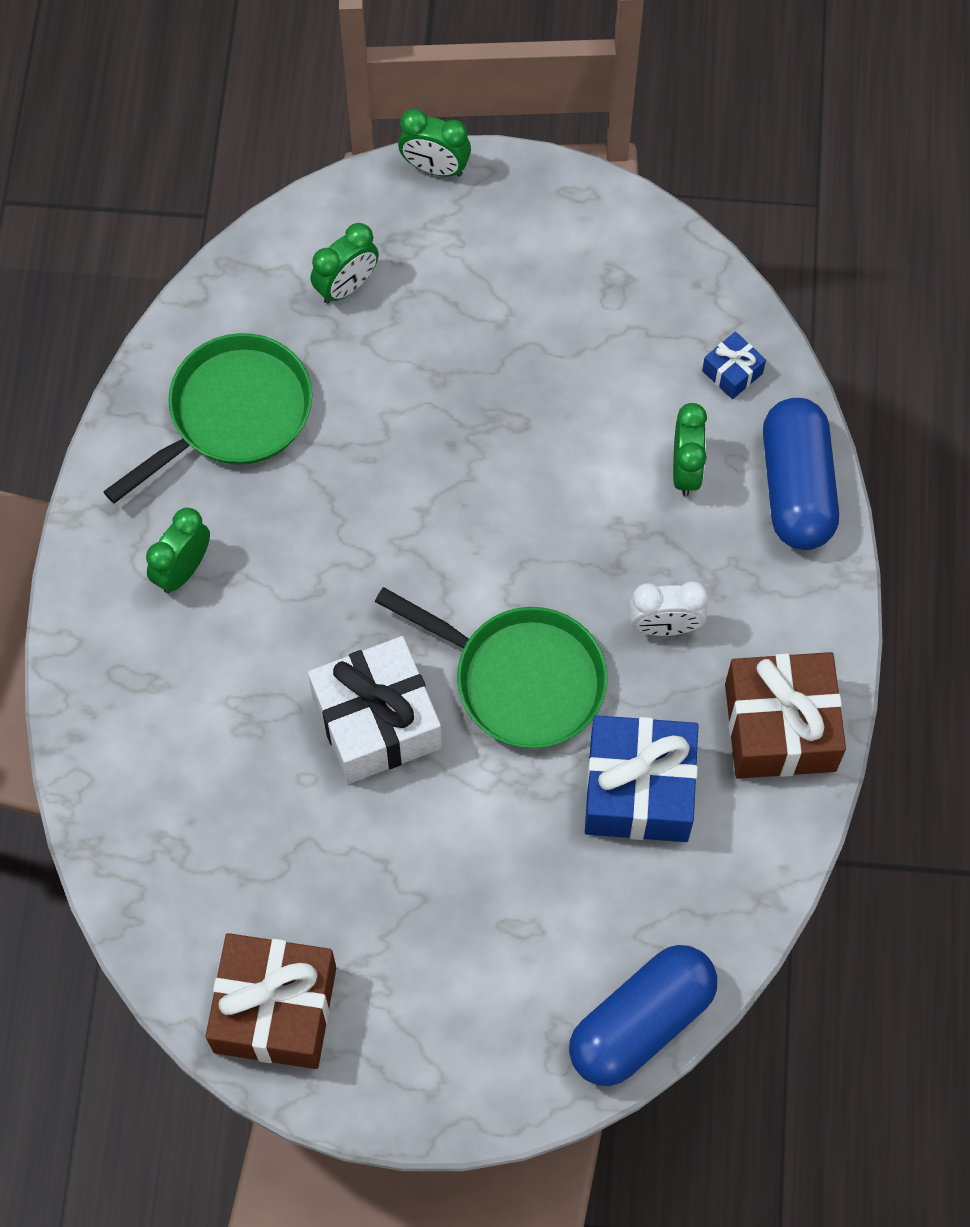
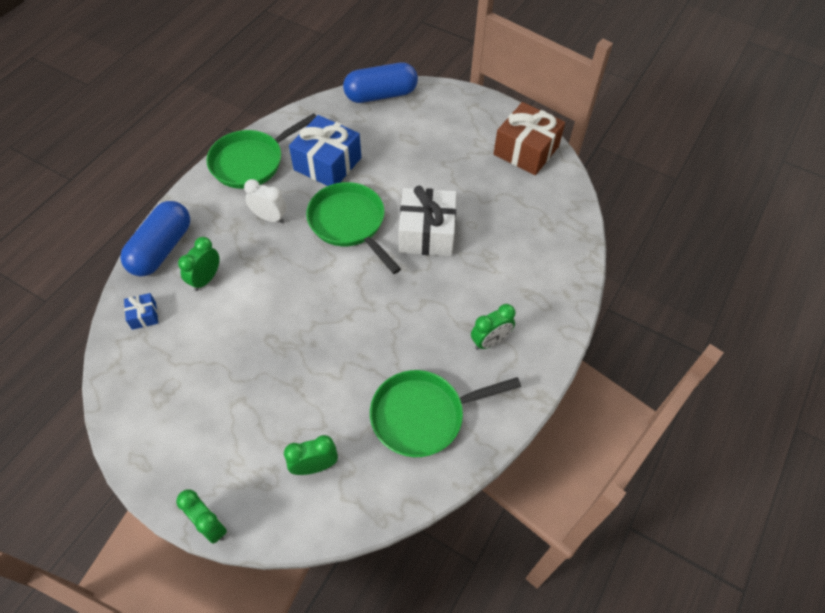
camera: 155 degrees left, 10 degrees down
brown gift [725,652,846,779] -> green pan [206,113,316,189]

